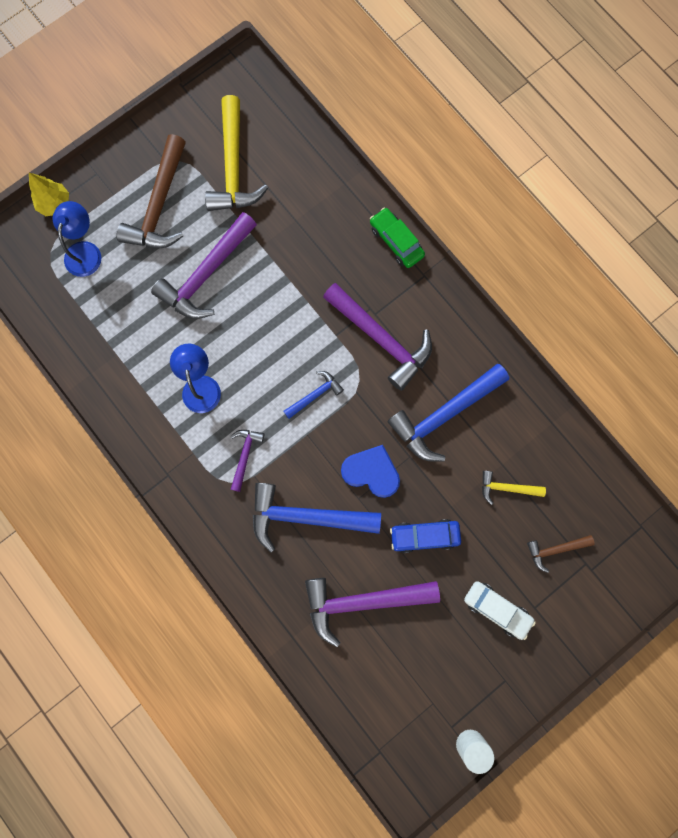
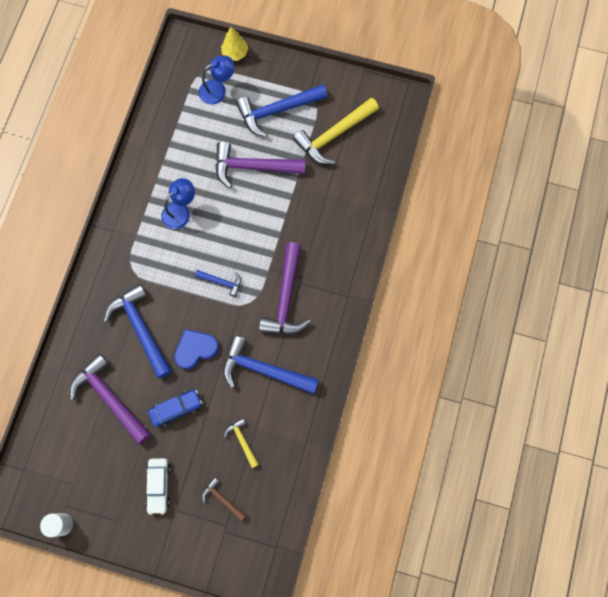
camera: 55 degrees right, 5 degrees down
brown hammer [116,134,186,248] -> blue hammer [236,84,327,137]
purple hammer [230,430,265,492] -> none
blue heart [341,445,400,498] -> blue heart turned 105 degrees counterclockwise [174,329,219,369]
green car [370,207,425,268] -> none
blue car [390,519,461,553] -> blue car turned 105 degrees clockwise [148,390,202,427]

